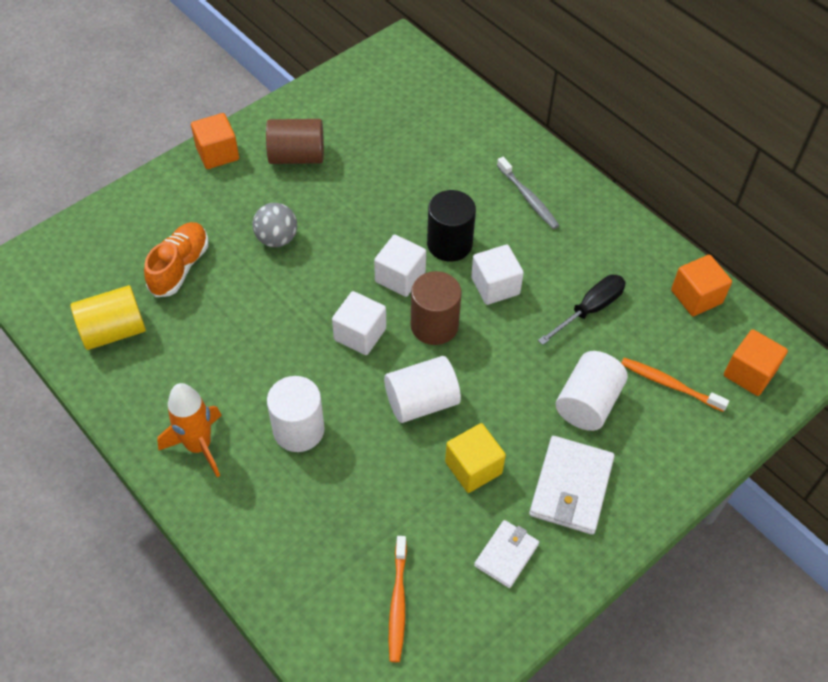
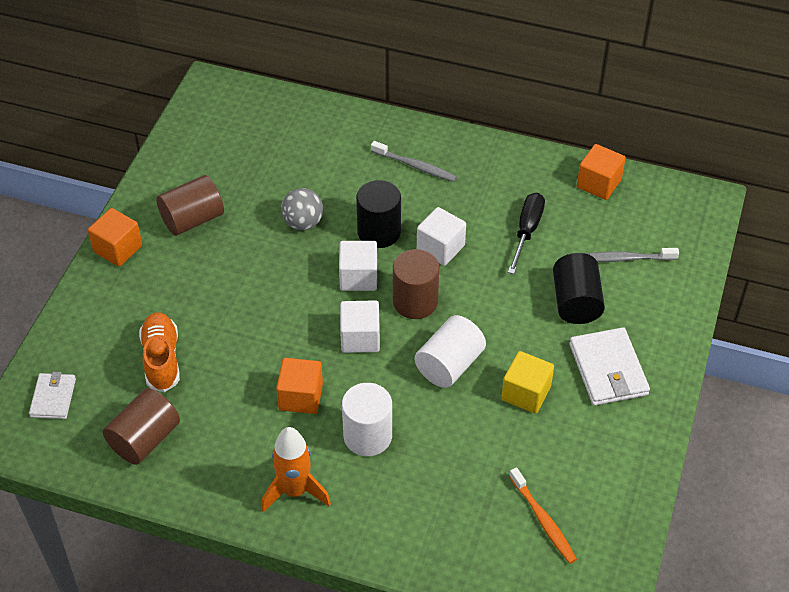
camera: 30 degrees left, 5 degrees down
yellow cylinder [70,285,146,350] -> brown cylinder [103,388,180,465]
grey ball [253,203,297,247] -> grey ball moved to [281,188,323,230]
white wallet [474,520,539,588] -> white wallet moved to [29,372,76,419]
white cylinder [556,351,628,431] -> black cylinder [553,253,605,324]
orange toothbrush [621,358,729,412] -> grey toothbrush [587,248,679,262]
orange cube [724,329,788,396] -> orange cube moved to [276,358,323,414]

